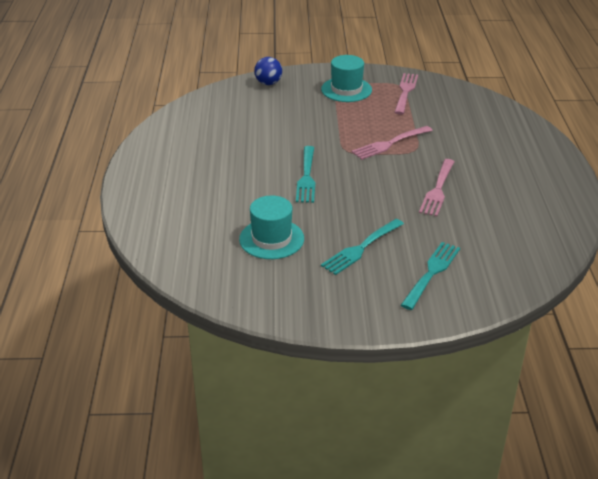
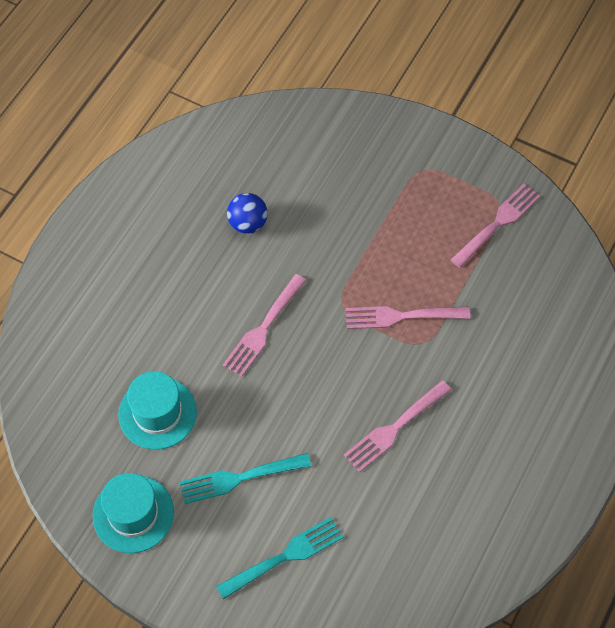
camera: 30 degrees right, 25 degrees up
blue ball [254,57,282,85] -> blue ball moved to [227,193,268,234]
turquoise fork [296,146,315,203] -> pink fork [223,274,307,377]
turquoise hat [321,55,372,102] -> turquoise hat moved to [93,473,174,553]

